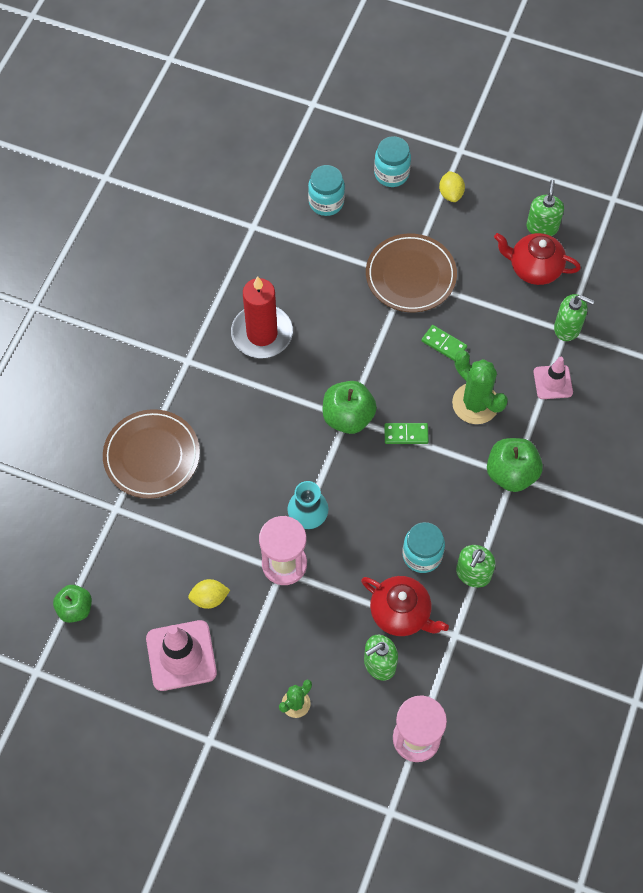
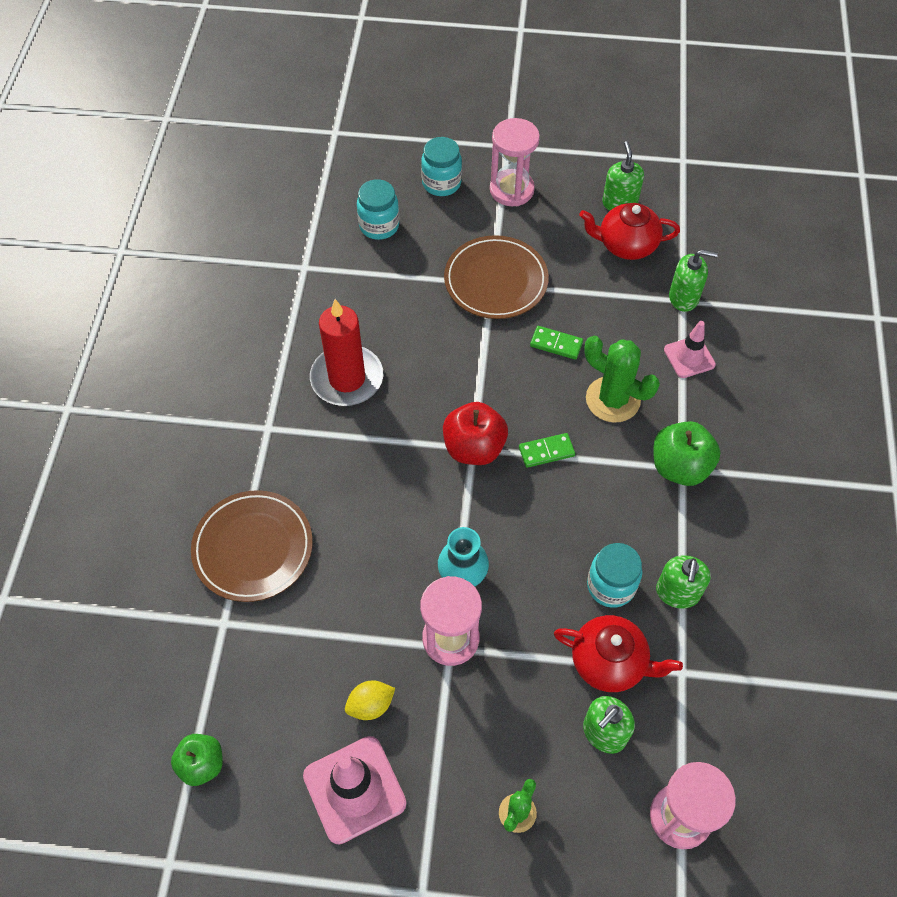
camera: 15 degrees left, 5 degrees down
green apple [323,381,377,434] -> red apple [443,402,508,465]
yellow lemon [439,171,465,202] -> pink hourglass [490,118,540,206]

